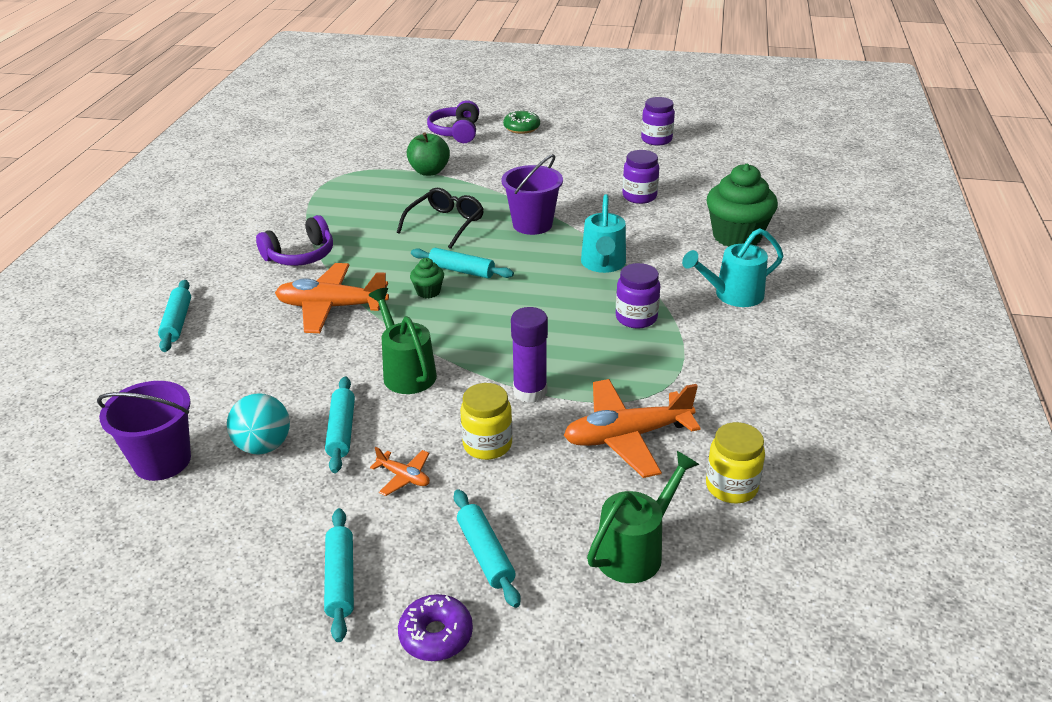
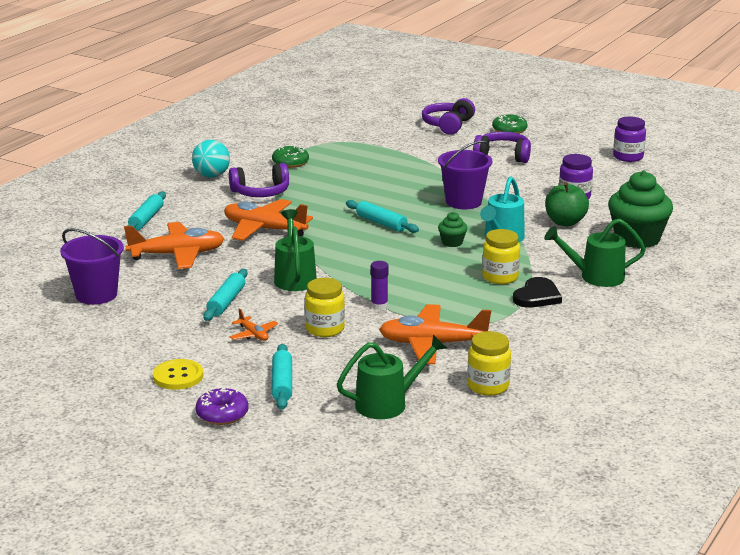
camera: 20 degrees right, 10 degrees down
turquoise ball [227,393,290,454] -> turquoise ball moved to [192,140,230,178]
turquoise rolling pin [324,508,354,642] -> yellow button [153,359,203,390]
black glasses [397,188,484,249] -> none
green apple [407,132,450,176] -> green apple moved to [545,183,589,226]
green cupcake [410,258,444,298] -> green cupcake moved to [438,212,467,247]
purple glue stick [511,307,548,403] -> purple glue stick [371,261,389,310], size x0.62
purple jar [616,263,660,328] -> yellow jar [482,229,520,284]
turquoise watering can [682,228,784,307] -> green watering can [544,218,646,287]
none -> orange plane [124,222,224,269]
none -> green donut [272,145,309,168]
none -> purple headphones [473,132,531,163]
none -> black heart [513,277,562,308]

